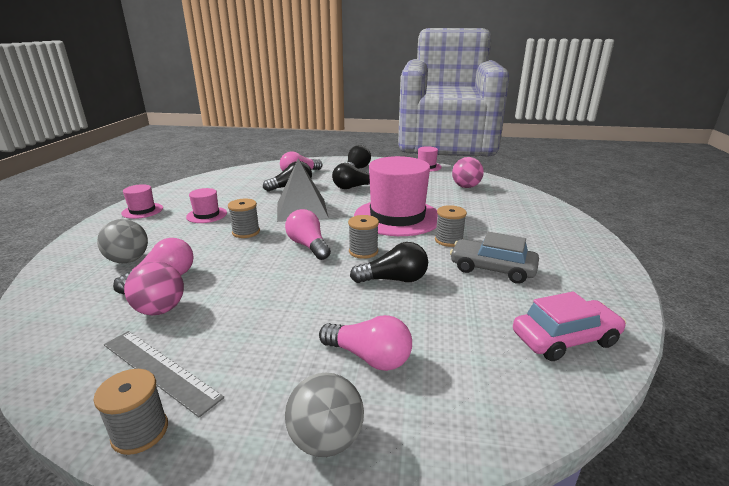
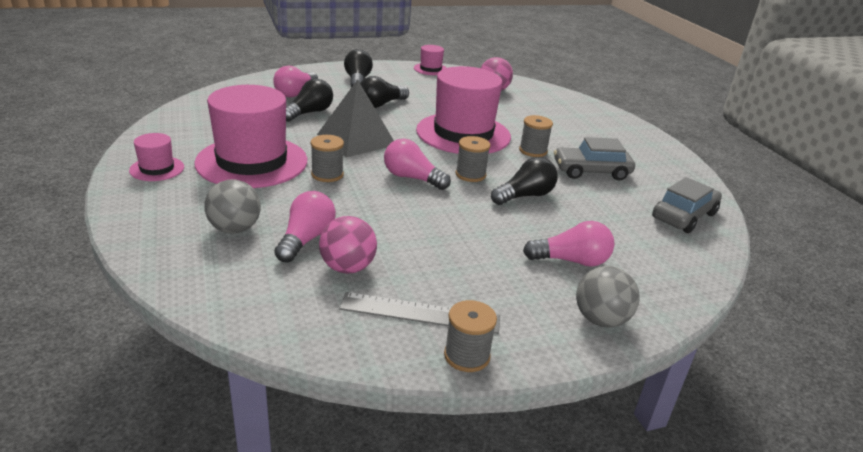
camera: 30 degrees left, 5 degrees up
pink hat [186,188,227,223] -> pink hat [194,85,307,188], size x2.22
pink car [513,292,626,361] -> grey car [652,177,722,233]

